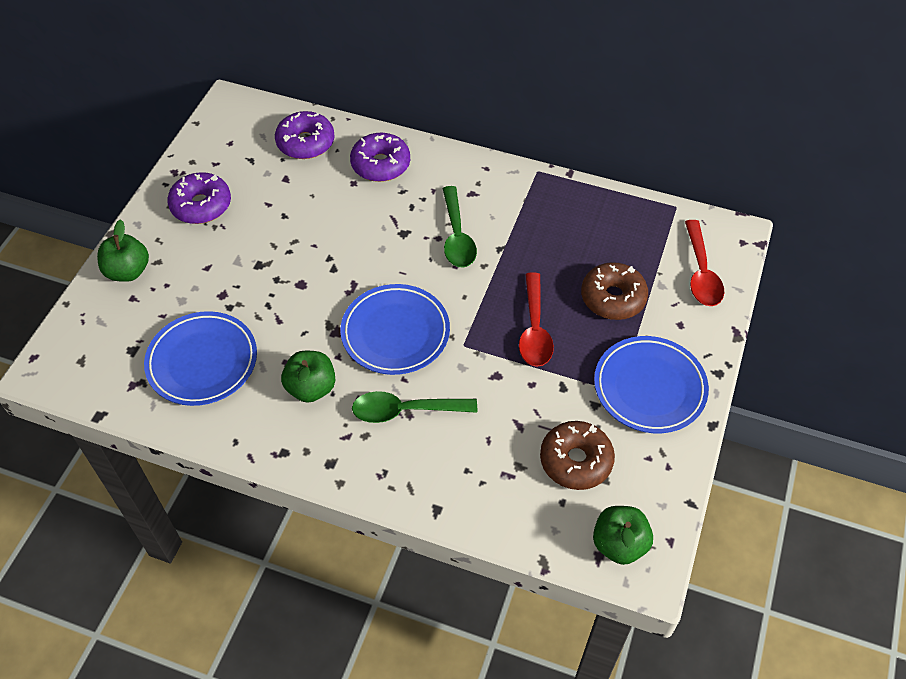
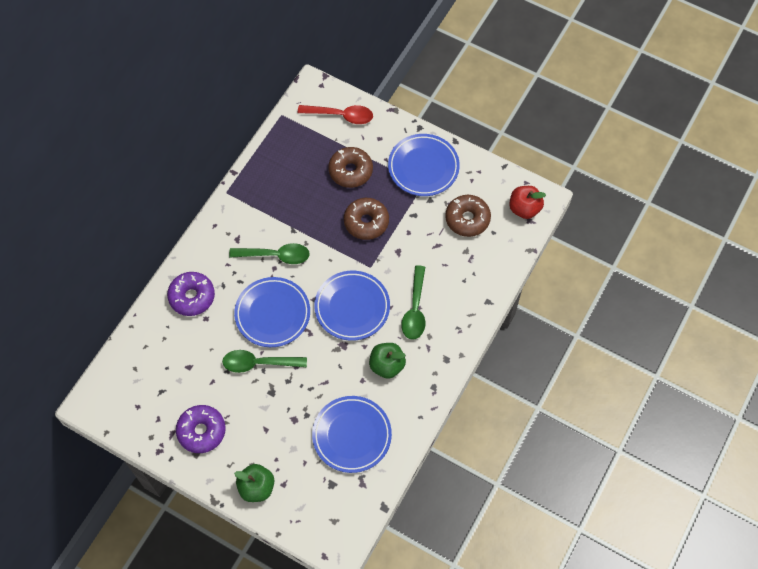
camera: 80 degrees left, 10 degrees up
purple donut [275,111,334,159] -> none
red spoon [519,272,554,367] -> brown donut [344,198,389,240]
green apple [593,506,653,565] -> red apple [509,186,546,219]
none -> green spoon [222,350,307,373]
none -> blue plate [234,277,310,347]

